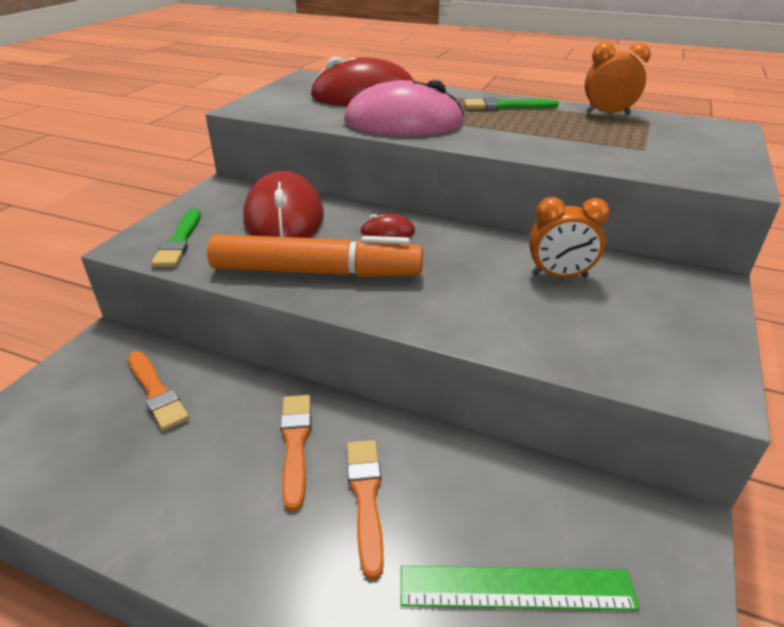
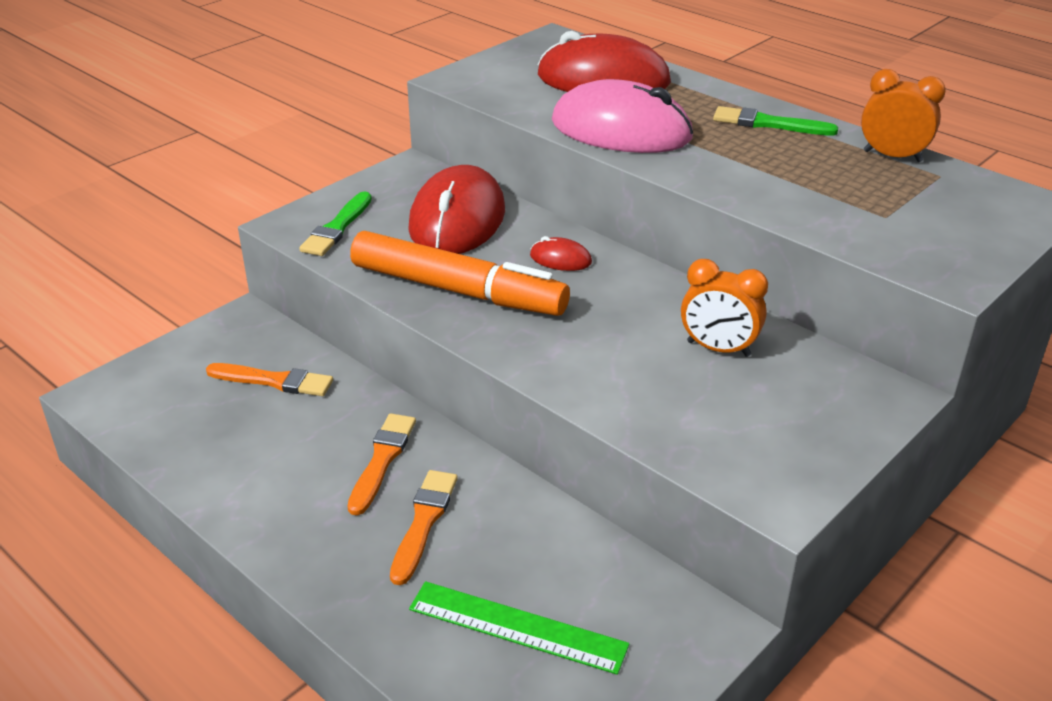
camera: 20 degrees right, 0 degrees up
orange brush [128,351,189,431] -> orange brush turned 60 degrees counterclockwise [206,363,333,396]

